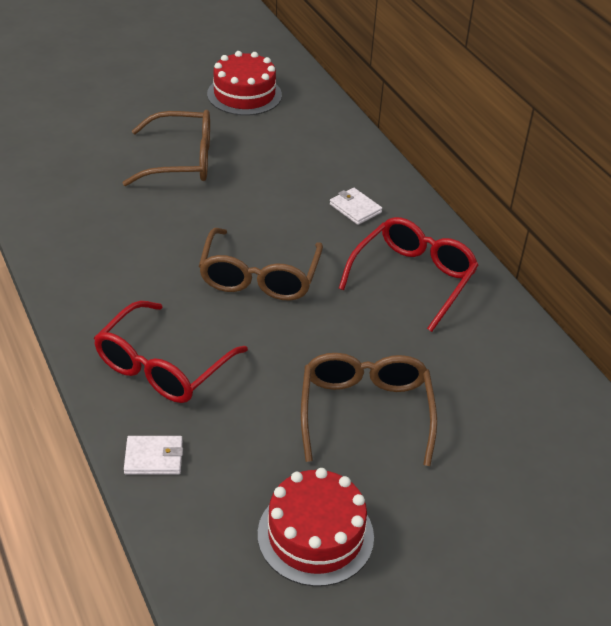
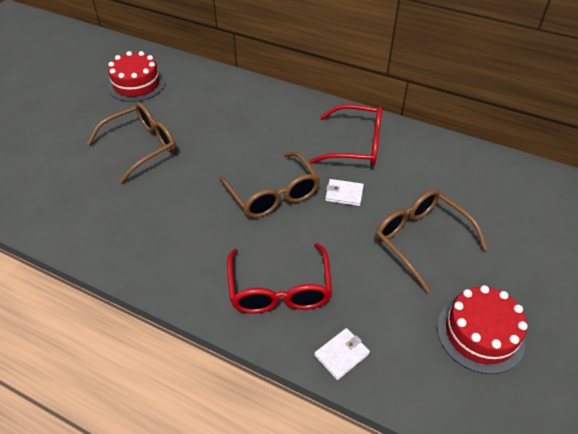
camera: 35 degrees left, 5 degrees up
white wallet [330,188,382,225] -> white wallet moved to [325,179,364,206]
red glasses [338,217,478,332] -> red glasses turned 105 degrees clockwise [309,104,382,166]

